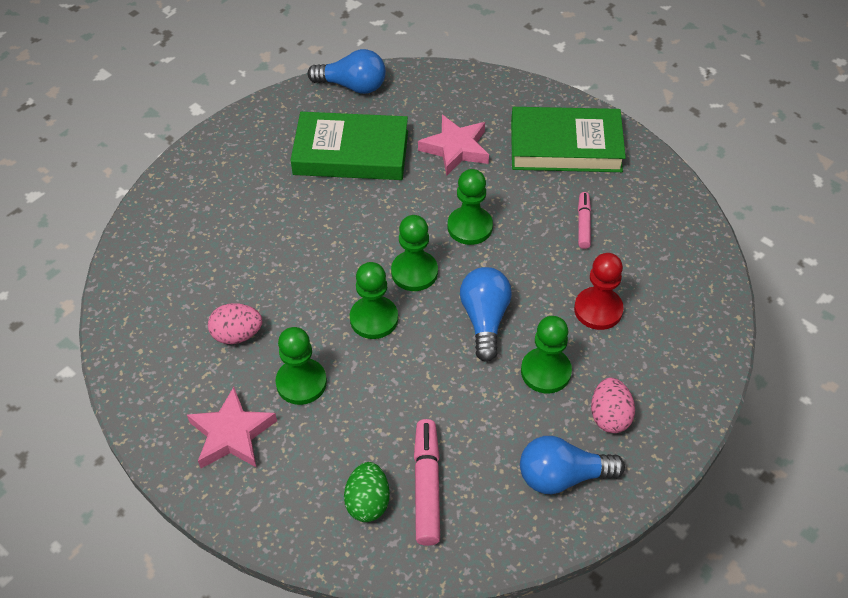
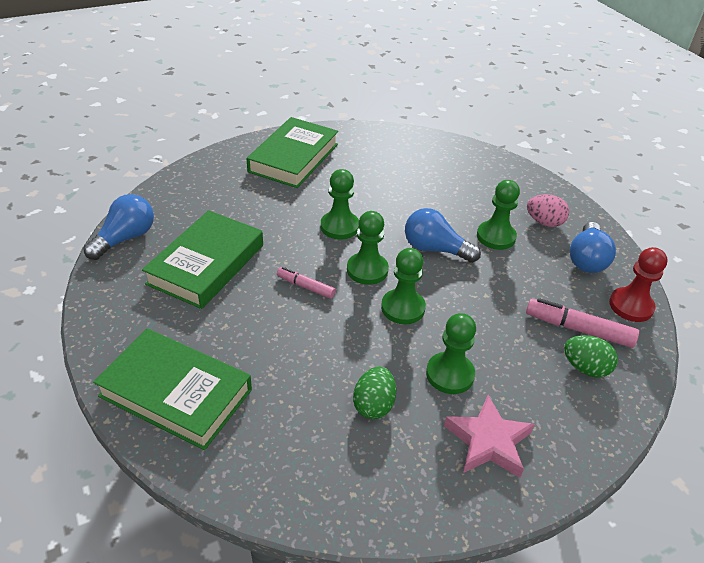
camera: 70 degrees left, 10 degrees down
pink egg [208,303,262,344] -> green egg [353,366,396,419]
pink star [418,115,489,176] -> none
red pawn [574,253,624,330] -> red pawn moved to [609,247,668,322]
pink marker [578,192,591,249] -> pink marker moved to [277,267,336,299]
none -> green book [93,328,252,450]

